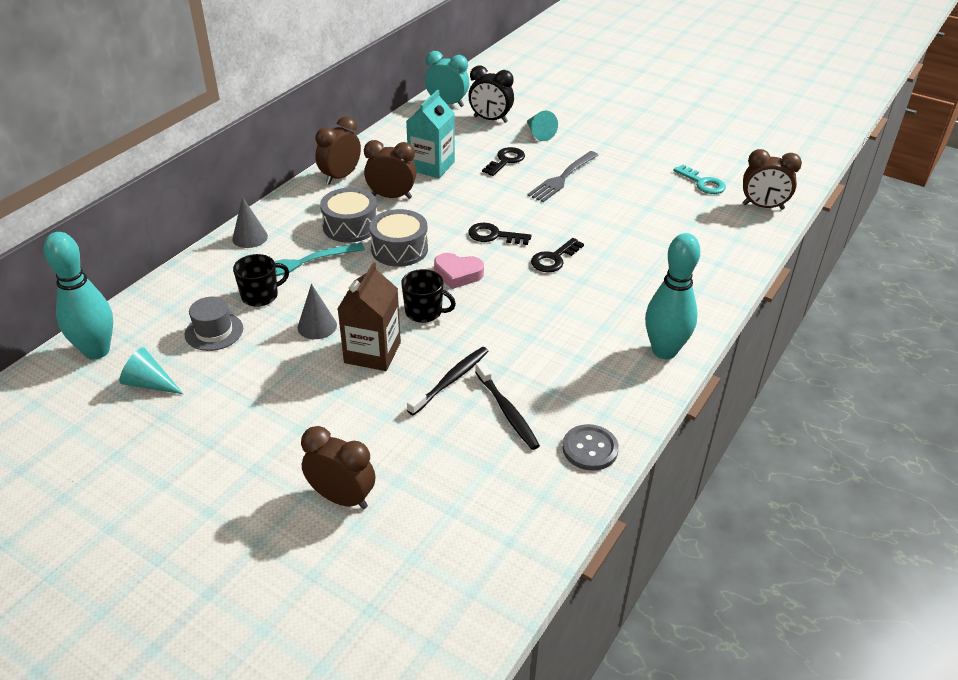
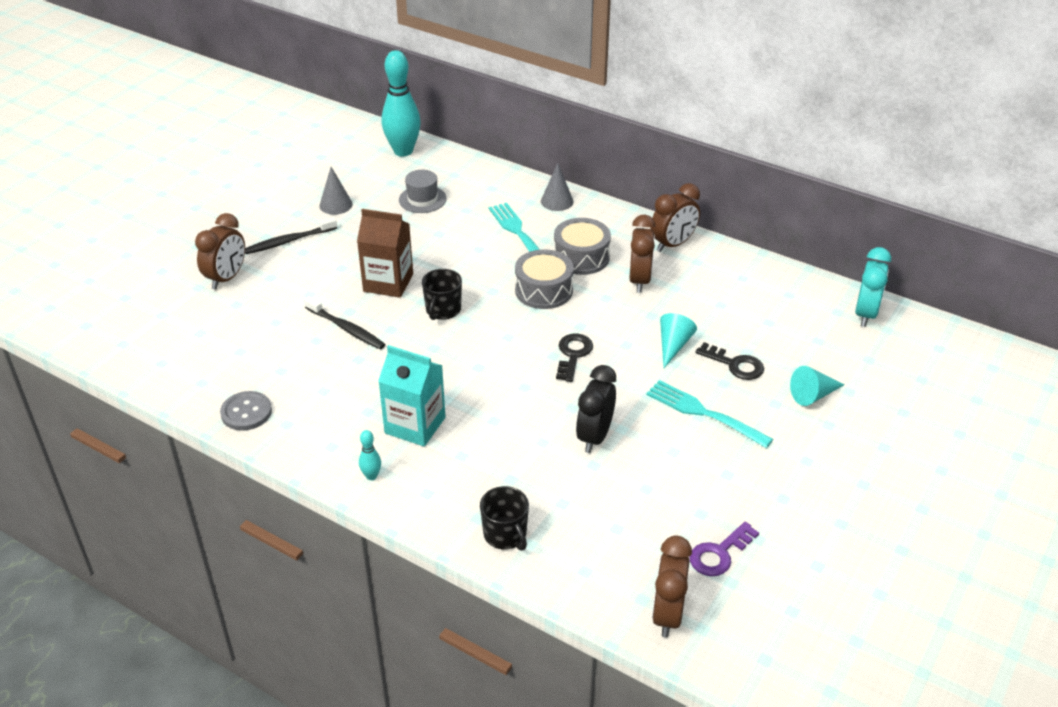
camera: 90 degrees right, 0 degrees up
turquoise cone [119,347,183,394] -> turquoise cone moved to [660,313,697,368]
black mug [233,254,289,307] -> black mug moved to [480,486,529,551]
grey cone [298,284,337,339] -> grey cone moved to [319,167,353,215]
brown clock [315,116,361,185] -> brown clock turned 105 degrees clockwise [651,183,700,252]
turquoise carton [406,90,455,178] -> turquoise carton moved to [378,345,445,446]
pink heart [434,253,484,289] -> none
black clock [468,66,514,123] -> black clock moved to [576,365,616,453]
black toothbrush [475,361,540,450] -> black toothbrush moved to [245,217,337,254]
grey fork [527,151,599,202] -> turquoise fork [646,380,773,448]
black key [531,238,584,272] -> none
turquoise bowling pin [645,233,700,359] -> turquoise bowling pin [359,430,381,480], size x0.42
turquoise key [673,164,726,194] -> purple key [690,522,759,576]

